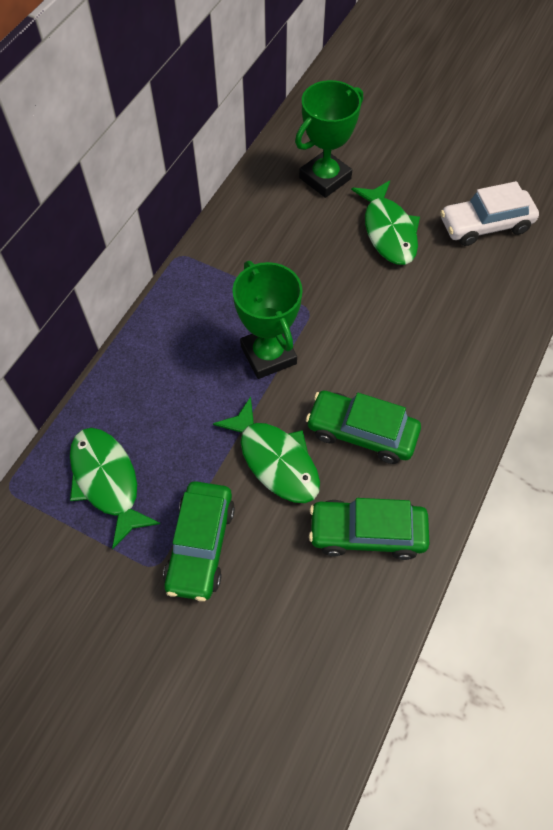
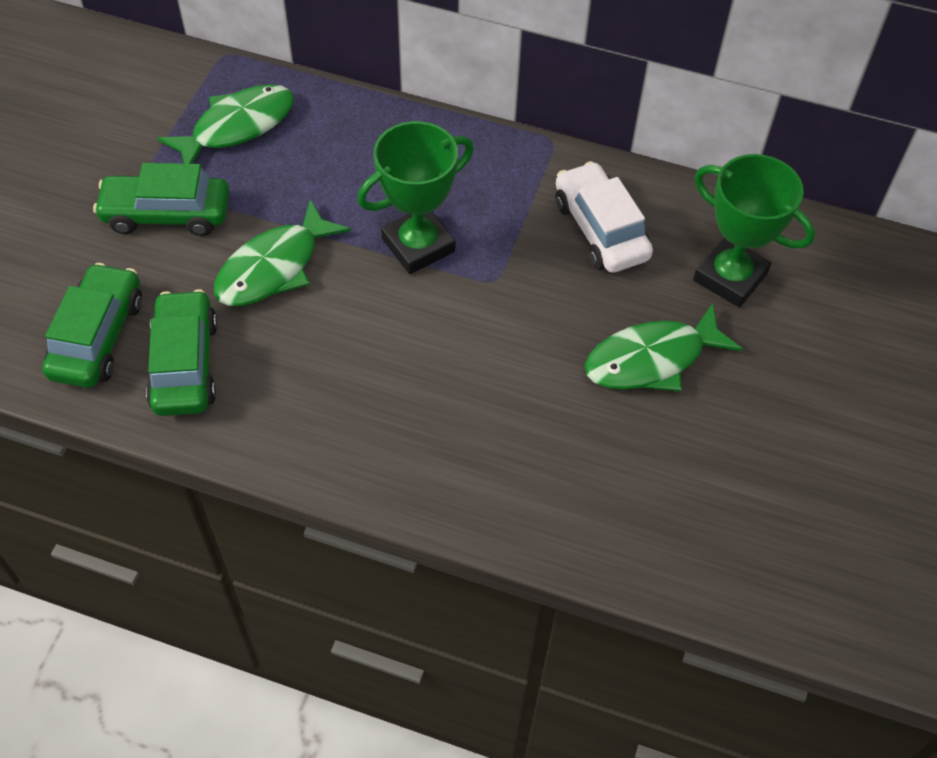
camera: 80 degrees right, 5 degrees down
green car [306,391,421,464] -> green car moved to [42,263,142,388]
white car [440,181,539,246] -> white car moved to [556,161,653,273]

